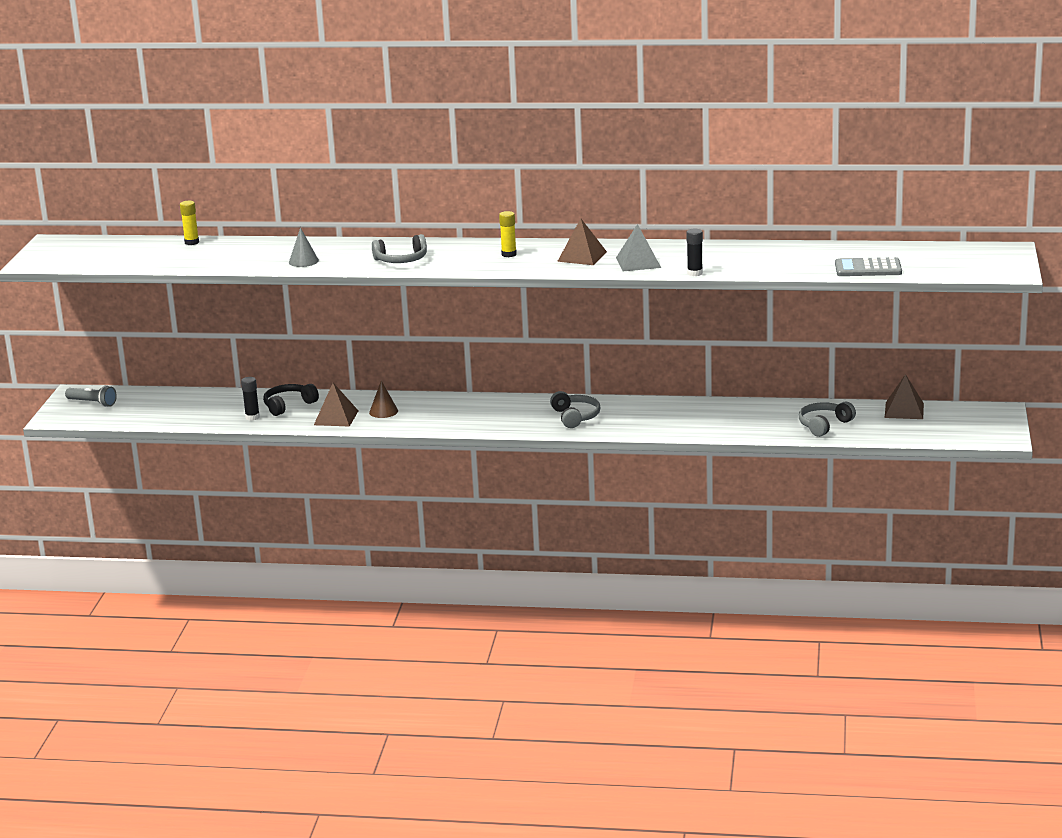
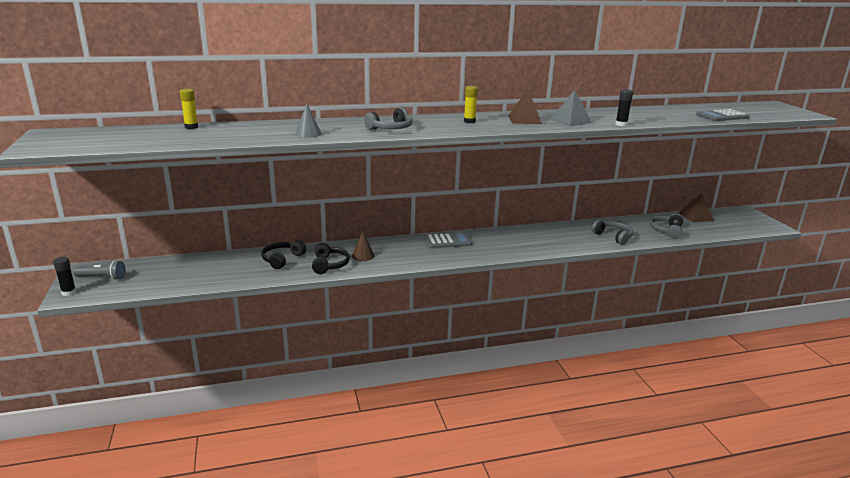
camera: 25 degrees left, 0 degrees up
black glue stick [241,377,260,421] -> black glue stick moved to [53,257,76,296]
brown pyramid [314,383,358,427] -> black headphones [312,243,350,274]
grey headphones [550,391,601,428] -> grey headphones moved to [592,220,633,245]
none -> grey calculator [424,232,472,248]

